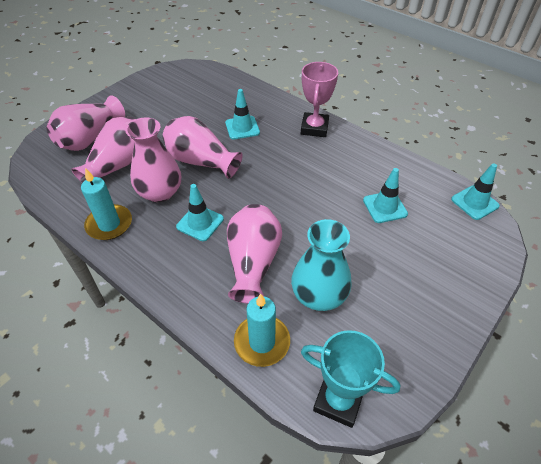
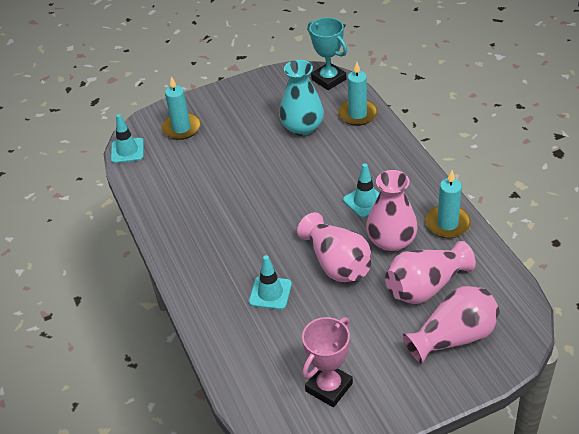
camera: 150 degrees left, 5 degrees down
pink vase [227,204,282,304] -> none
pink trophy [301,62,338,137] -> pink trophy moved to [302,317,353,407]
turquoise traffic cone [363,168,408,223] -> none
none -> turquoise candle [161,76,201,140]

